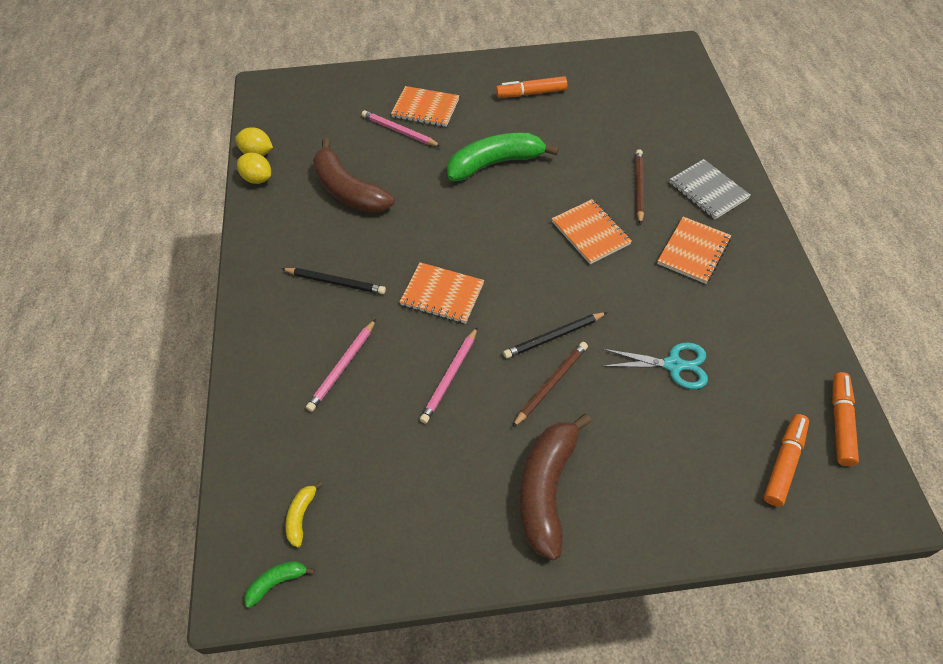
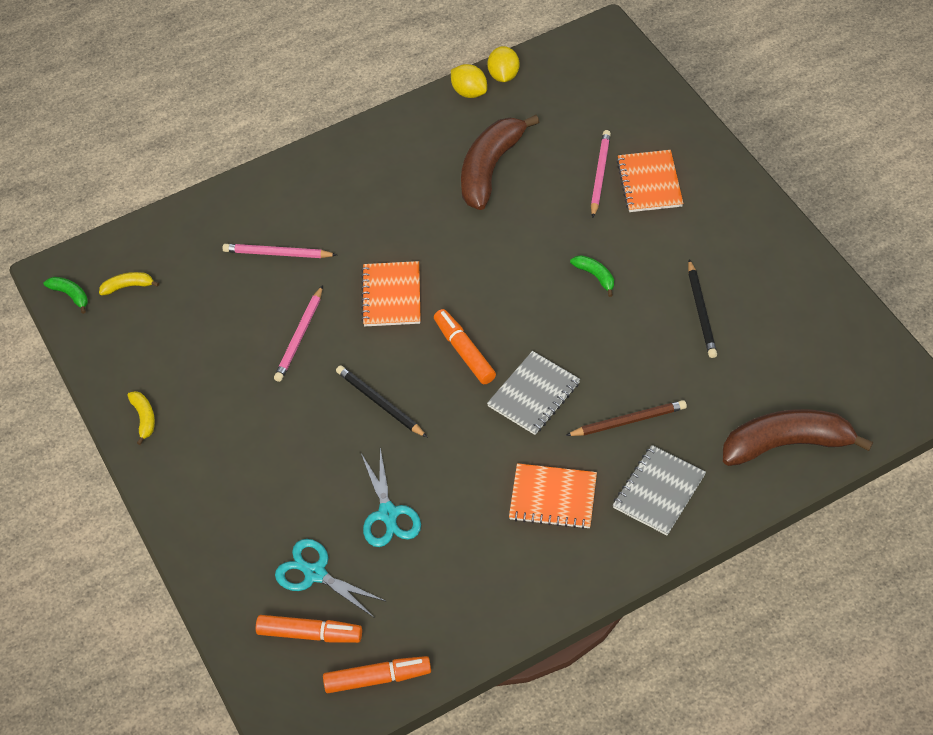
camera: 70 degrees right, 0 degrees up
yellow lemon [237,153,271,184] -> yellow lemon turned 60 degrees counterclockwise [451,64,487,98]
black pencil [282,268,386,294] -> black pencil moved to [688,259,717,358]
pink pencil [420,327,477,423] -> pink pencil turned 75 degrees counterclockwise [274,285,323,382]
green banana [447,133,559,181] -> green banana [570,255,614,297], size x0.44
orange marker [496,76,567,98] -> orange marker moved to [434,309,496,384]
brown pencil [512,342,588,428] -> none
brown banana [520,413,592,561] -> brown banana moved to [723,409,873,466]
orange notebook [552,199,632,264] -> grey notebook [487,351,580,435]
none -> yellow banana [128,391,155,445]
none -> turquoise scissors [275,539,387,618]

